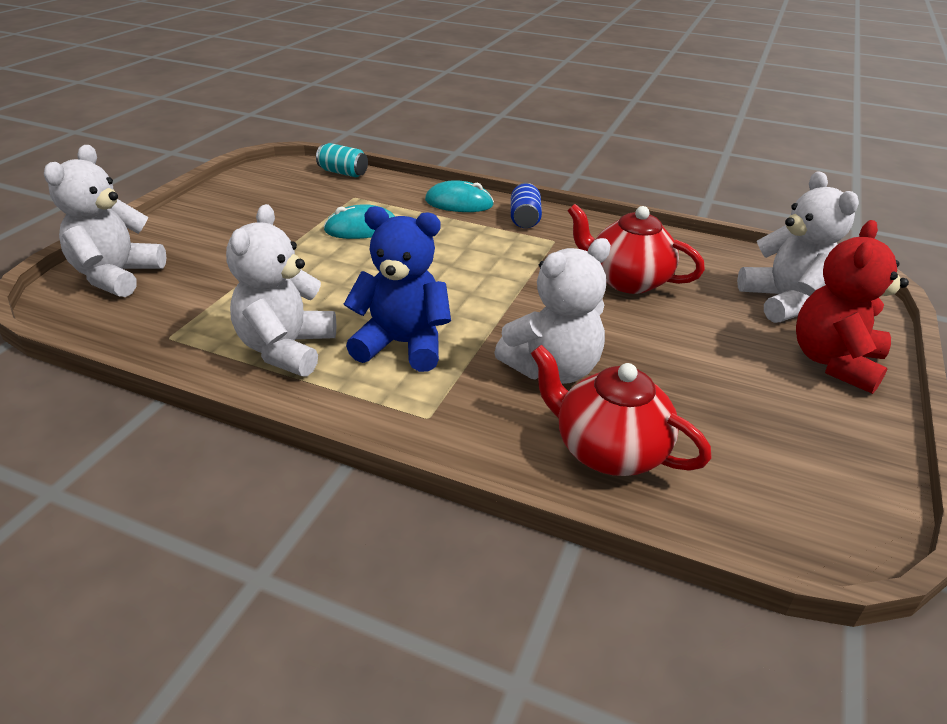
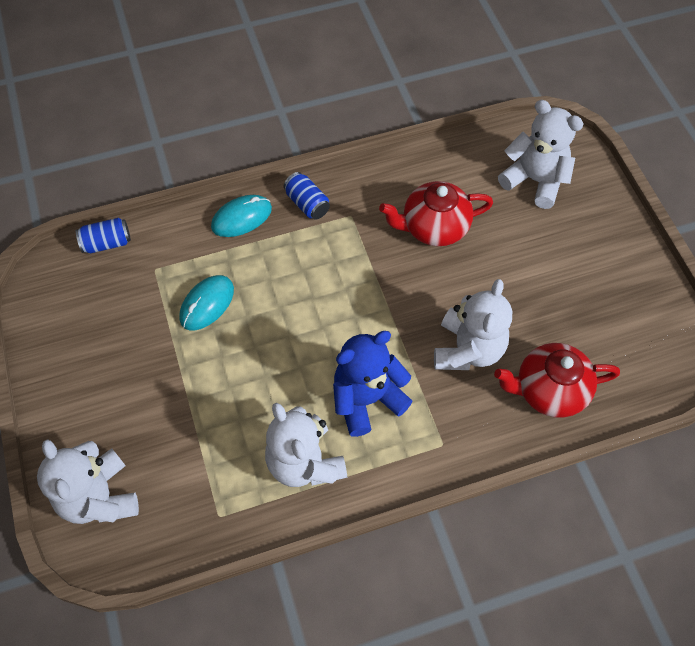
camera: 40 degrees left, 25 degrees up
turquoise can [316,143,368,177] -> blue can [76,218,131,253]
red teddy bear [796,220,909,394] -> none

